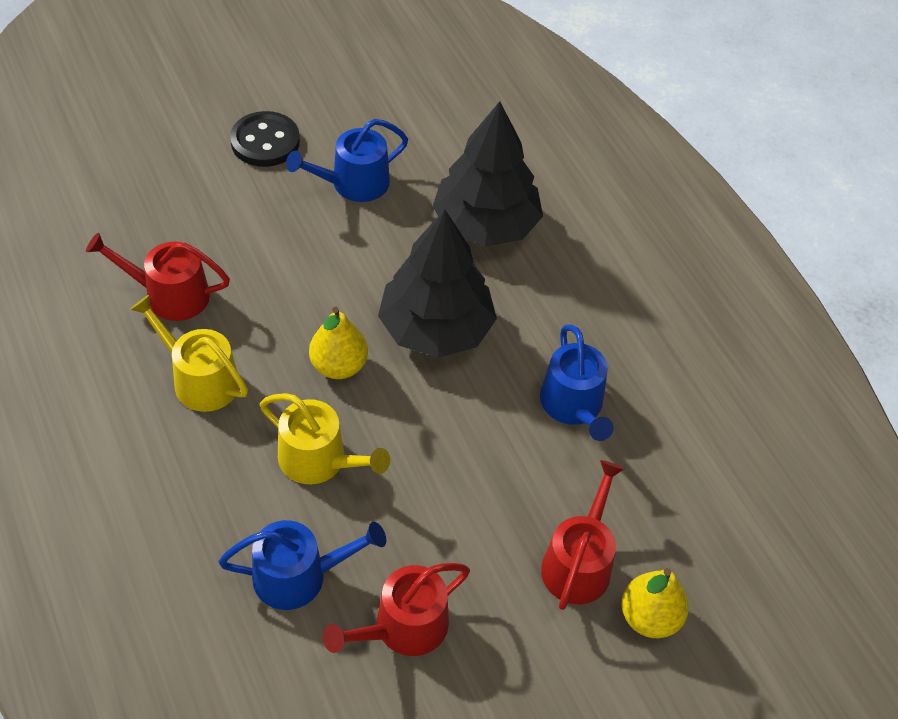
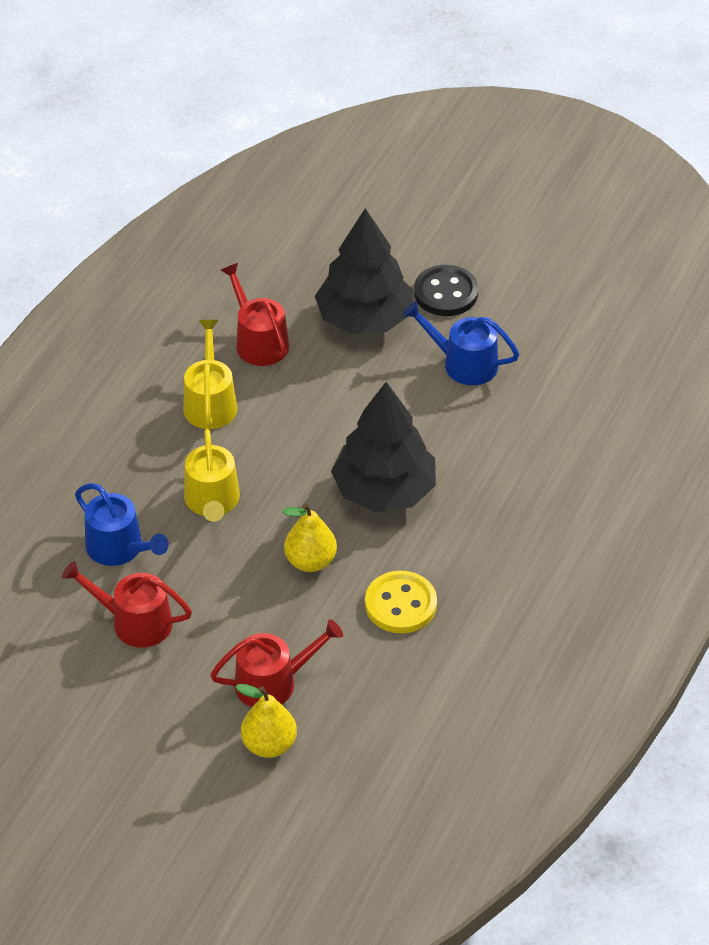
camera: 55 degrees right, 5 degrees down
yellow pear [309,307,368,379] -> yellow pear moved to [283,503,337,572]
black tree [432,101,543,247] -> black tree moved to [315,208,413,334]
blue watering can [540,324,614,441] -> yellow button [365,571,437,633]

